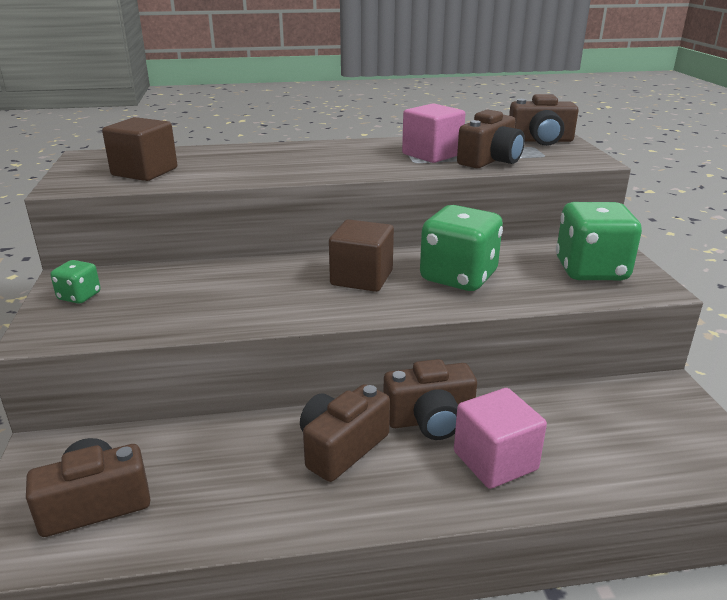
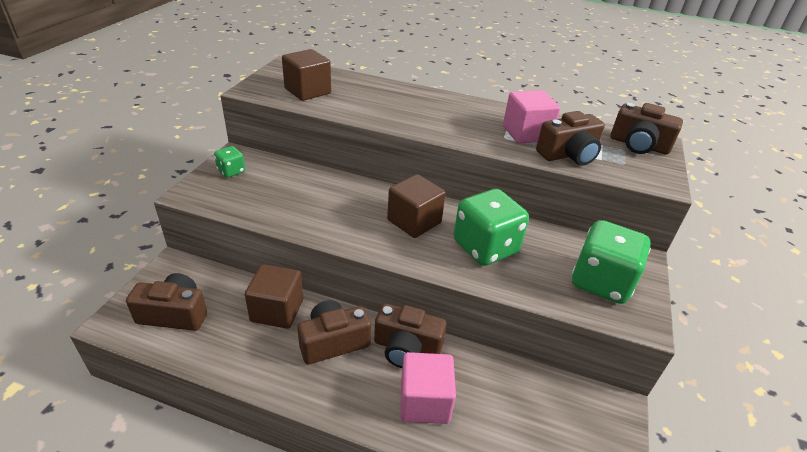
camera: 25 degrees right, 10 degrees up
none -> brown cube [245,264,303,329]

